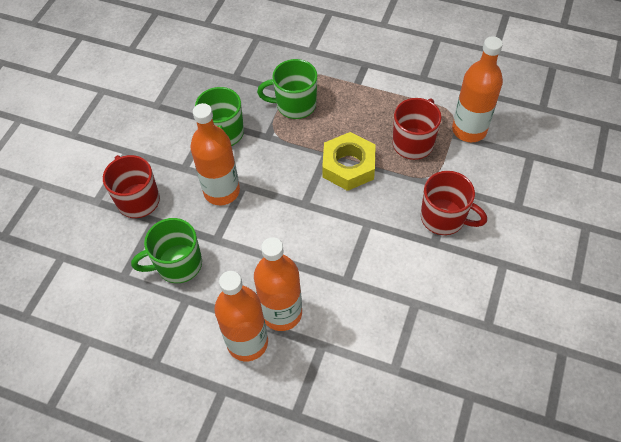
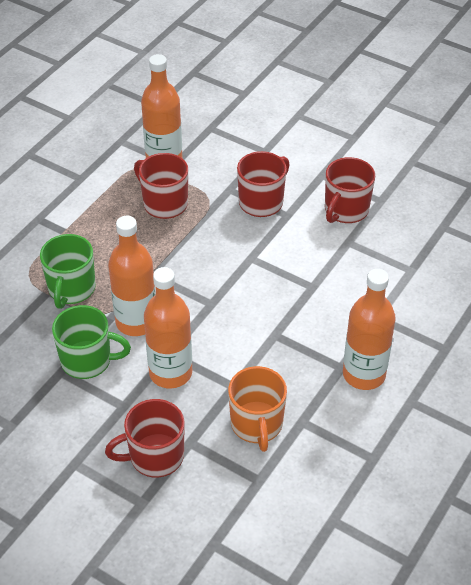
camera: 80 degrees left, 10 degrees down
green mug [131,218,202,283] -> orange mug [228,366,287,452]
orange bottle [254,237,302,331] -> orange bottle moved to [108,216,156,336]
yellow nut [322,132,376,191] -> none
none -> red mug [325,157,375,223]

